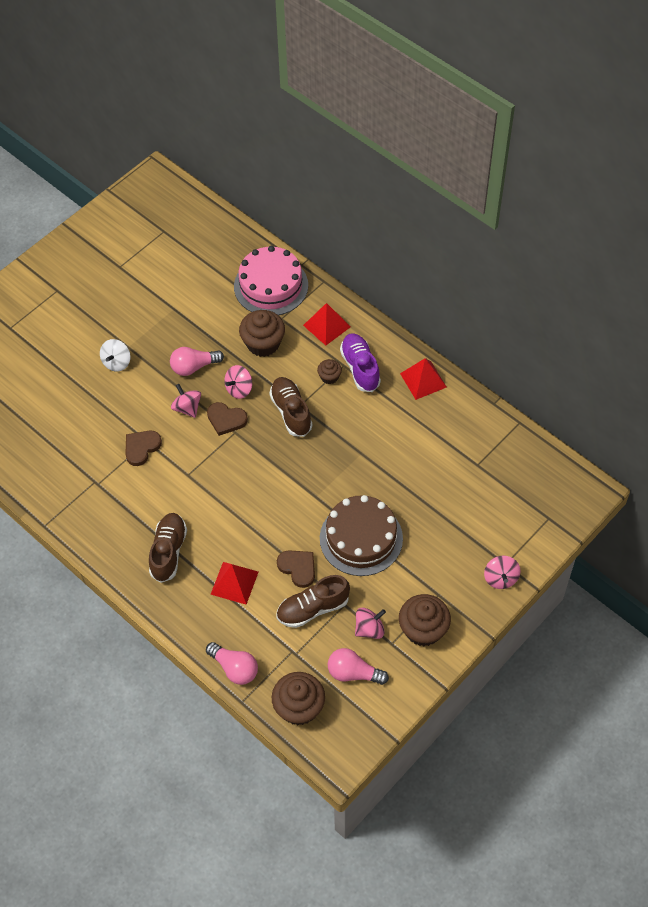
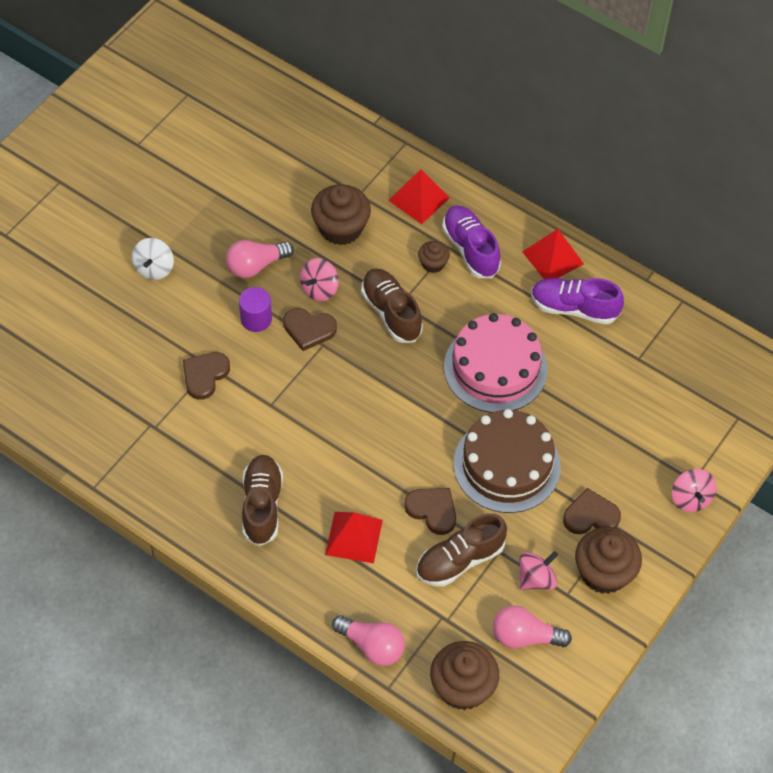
camera: 10 degrees left, 0 degrees up
pink spinning top [171,384,201,418] -> purple cylinder [239,287,272,332]
pink cake [234,246,308,315] -> pink cake moved to [444,313,548,413]
none -> purple shoe [531,278,624,324]
none -> brown heart [563,488,621,534]

